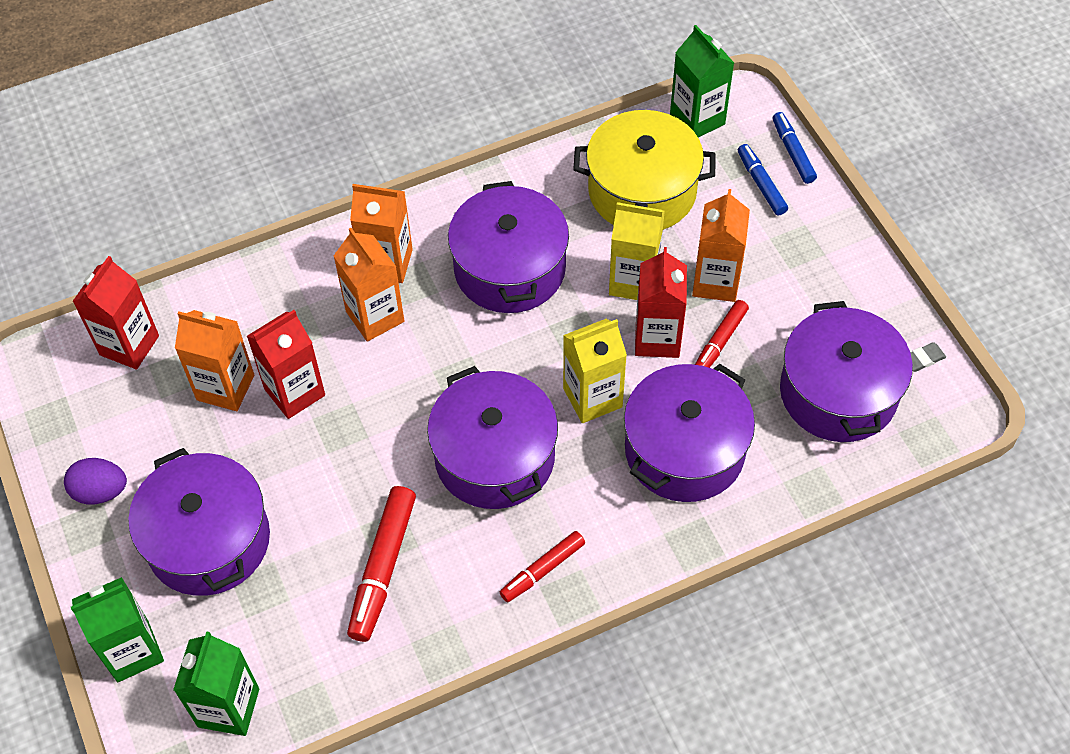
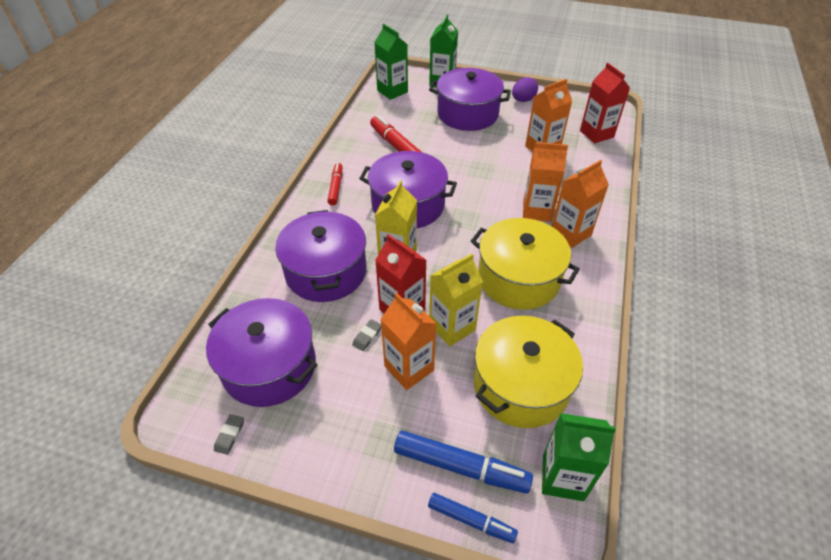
camera: 130 degrees right, 10 degrees down
red carton [247,310,325,419] -> none
purple pot [448,181,569,313] -> yellow pot [471,218,580,310]
red marker [695,300,749,368] -> grey eraser [352,319,381,351]
blue marker [738,144,788,215] -> blue marker [394,431,533,493], size x1.61

